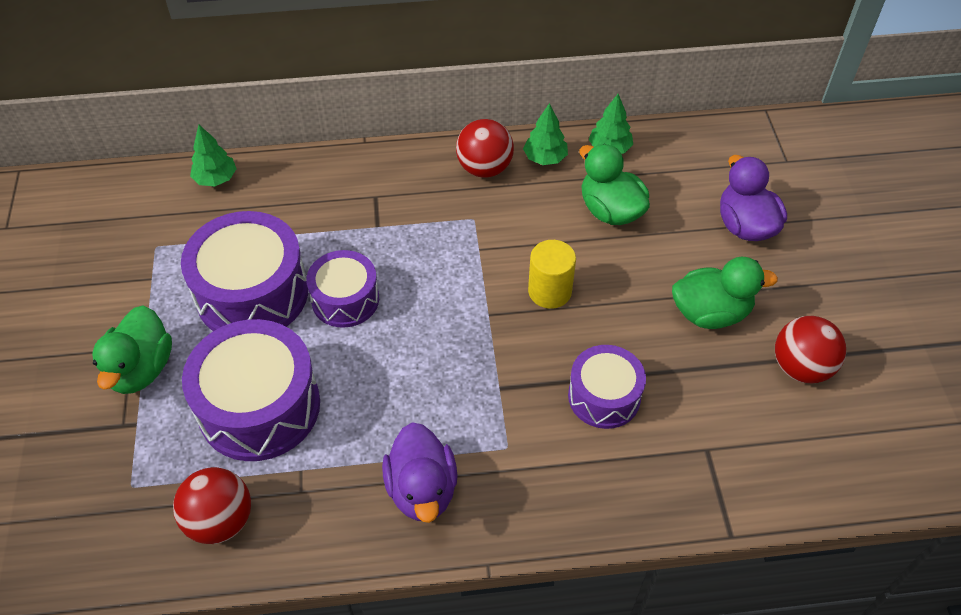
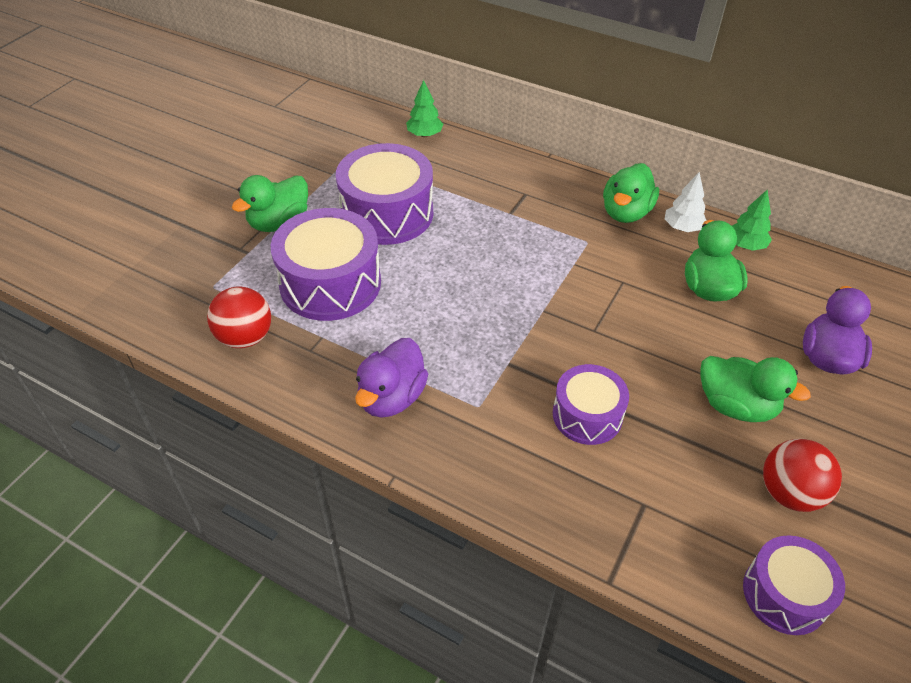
camera: 35 degrees right, 5 degrees down
purple drum [306,250,379,328] -> purple drum moved to [743,535,845,635]
red ball [456,119,514,178] -> green duck [603,163,659,223]
green tree [523,103,568,165] -> white tree [665,172,707,232]
yellow cylinder [528,240,576,309] -> none

